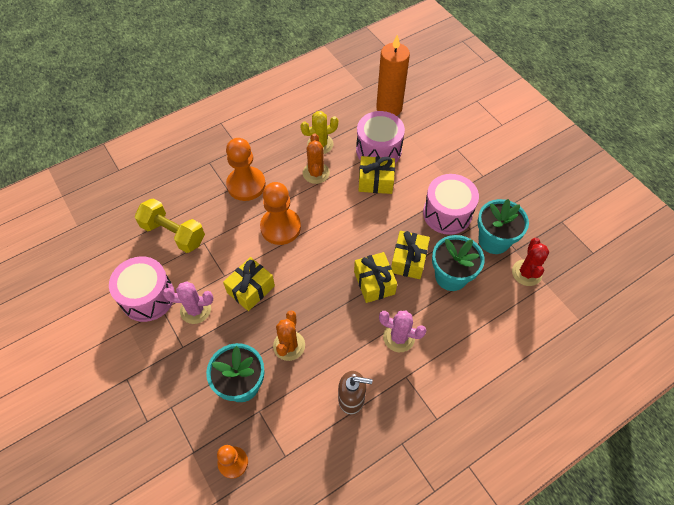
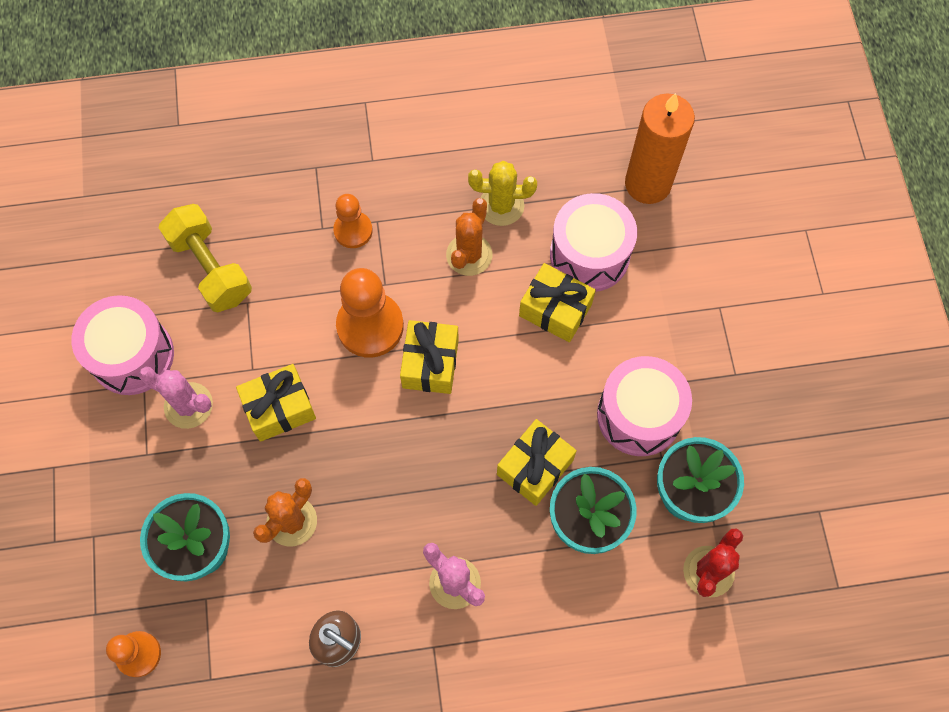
camera: 25 degrees right, 10 degrees up
orange pawn [226,138,266,201] -> orange pawn [333,194,373,248], size x0.60
yellow gift [354,252,397,303] -> yellow gift moved to [400,320,459,394]

